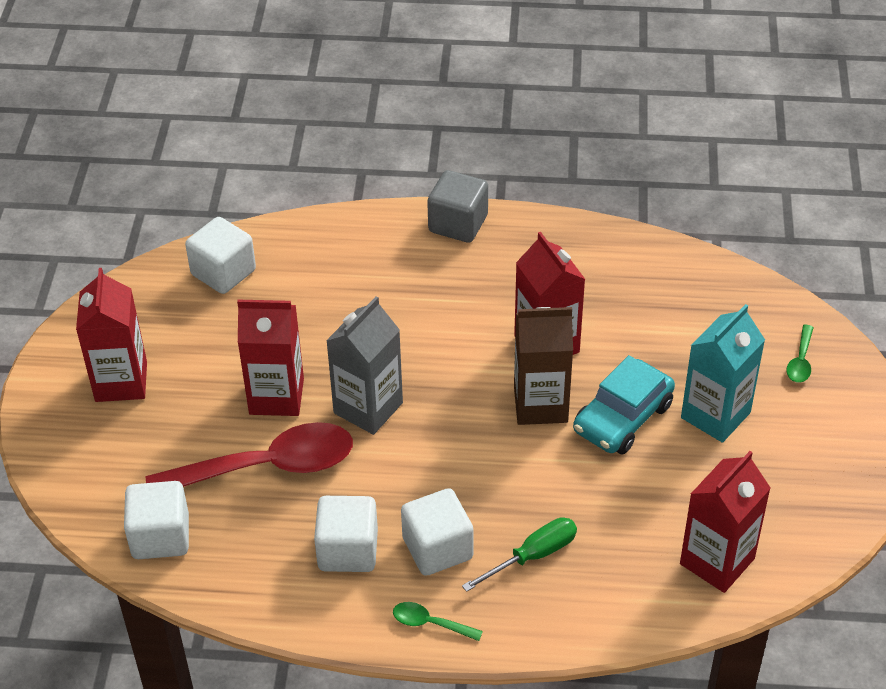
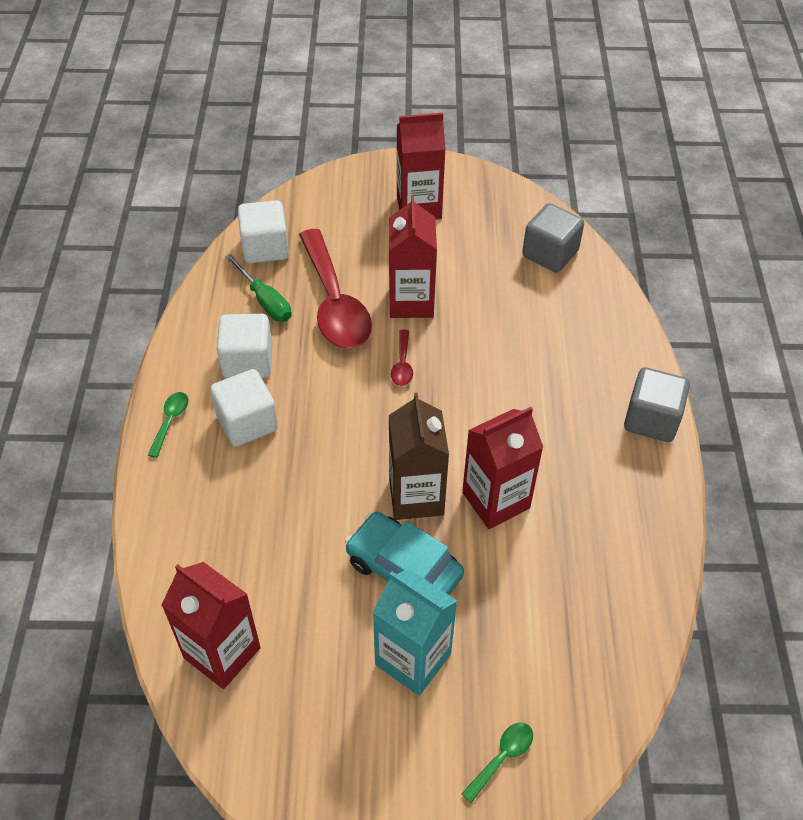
camera: 85 degrees right, 5 degrees up
white cube [185,217,256,294] -> grey cube [522,203,584,273]
grey carton [326,296,403,435] -> red spoon [391,329,413,386]
green screwdriver [462,517,577,592] -> green screwdriver moved to [225,254,292,322]
green spoon [786,325,814,383] -> green spoon turned 120 degrees clockwise [462,722,533,803]

